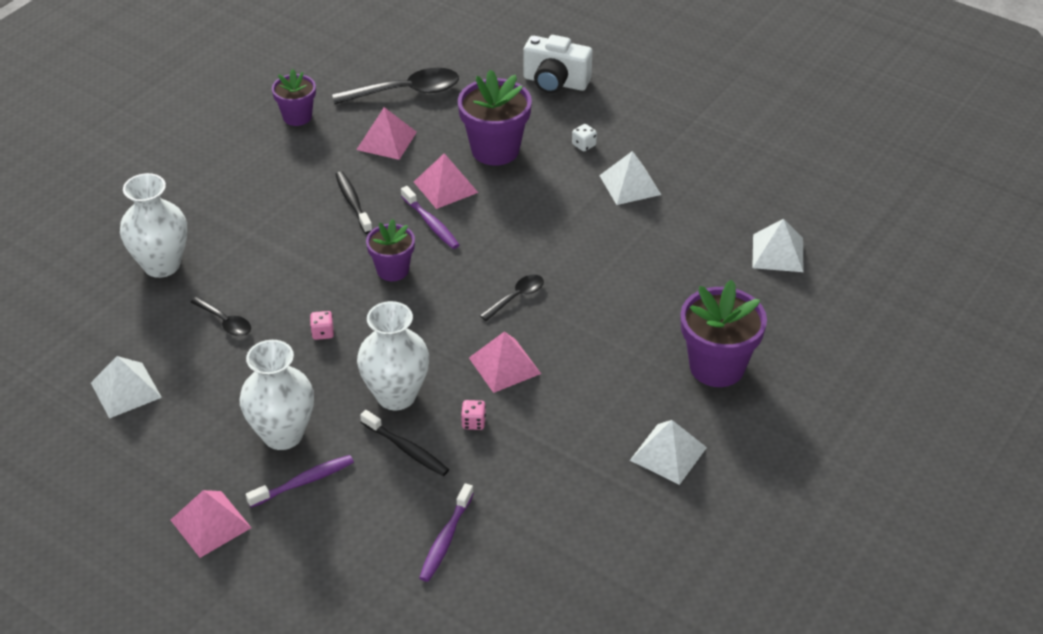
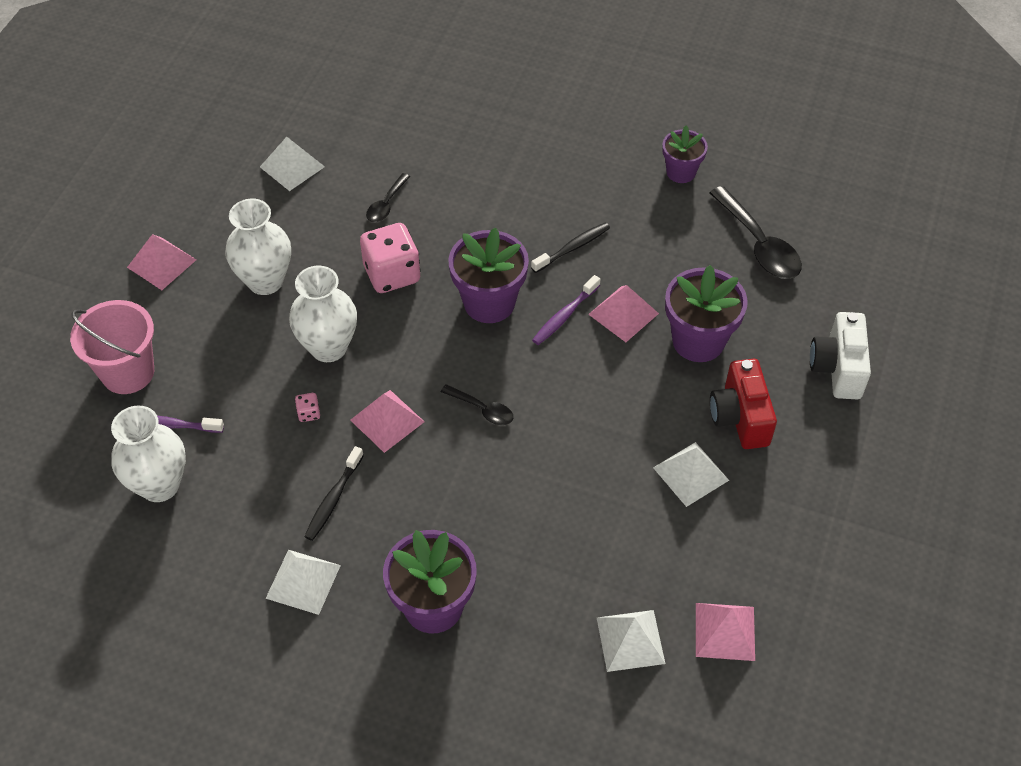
camera: 75 degrees right, 10 degrees up
white vase [120,173,187,278] -> white vase moved to [111,405,186,502]
purple toothbrush [246,455,354,508] -> none
pink dice [310,311,334,340] -> pink dice [360,223,421,293], size x2.41
pink pyramid [356,107,417,160] -> pink pyramid moved to [696,603,755,661]
black toothbrush [360,410,449,476] -> black toothbrush moved to [304,446,364,541]
purple flower pot [366,219,415,281] -> purple flower pot [448,227,529,323], size x1.63
white dice [572,124,597,151] -> red camera [710,359,777,449]
none -> pink bucket [70,300,154,394]

